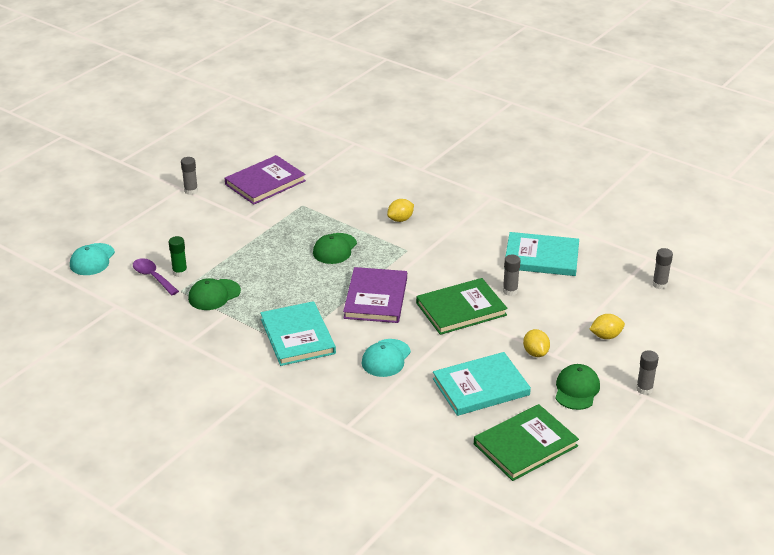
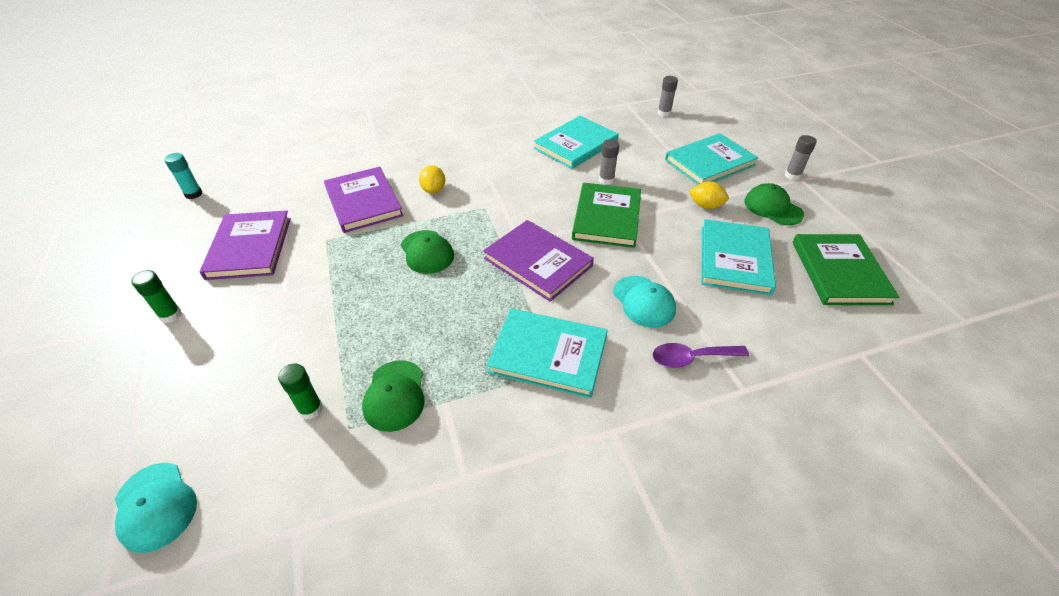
camera: 55 degrees left, 10 degrees up
purple spoon [133,258,179,295] -> purple spoon moved to [653,343,749,368]
grey glue stick [181,157,198,195] -> green glue stick [131,270,182,323]
yellow lemon [589,314,625,339] -> turquoise book [665,133,758,185]
none -> turquoise glue stick [164,153,202,199]
none -> purple book [324,167,403,233]

